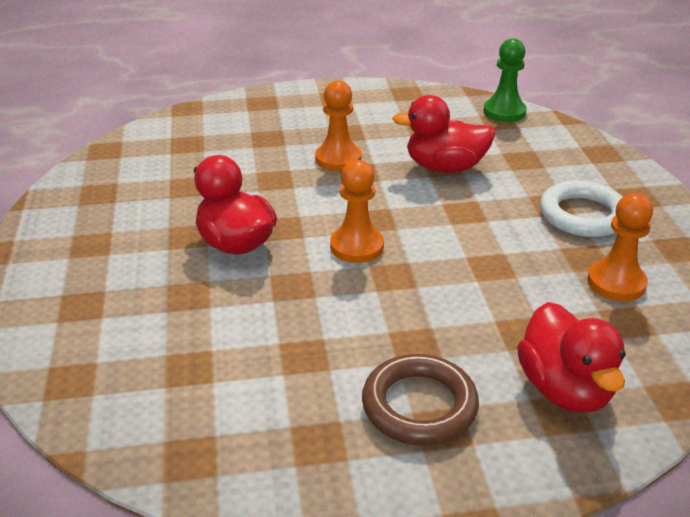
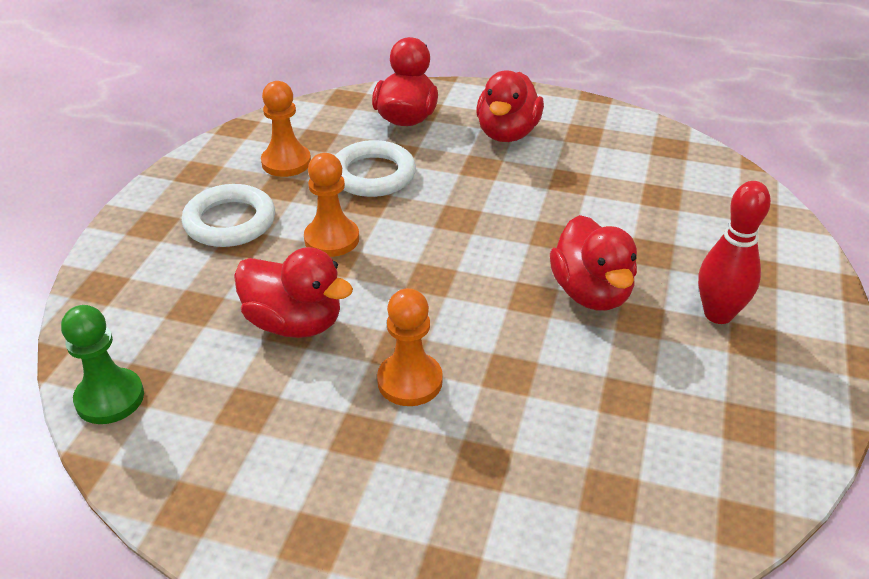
camera: 155 degrees left, 5 degrees up
orange pawn [330,160,384,263] -> orange pawn moved to [304,153,359,257]
brown ring [362,354,479,446] -> red duck [476,70,544,142]
none -> white ring [335,140,416,197]
none -> red bowling pin [698,181,771,324]

